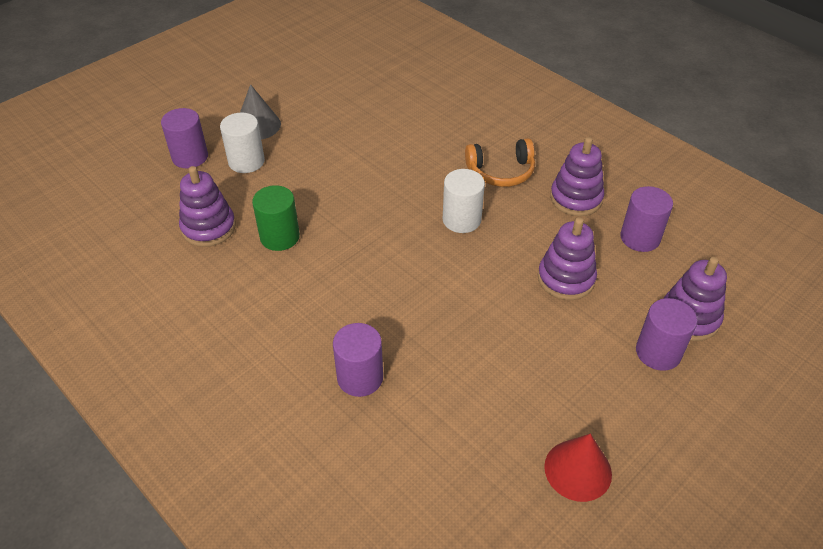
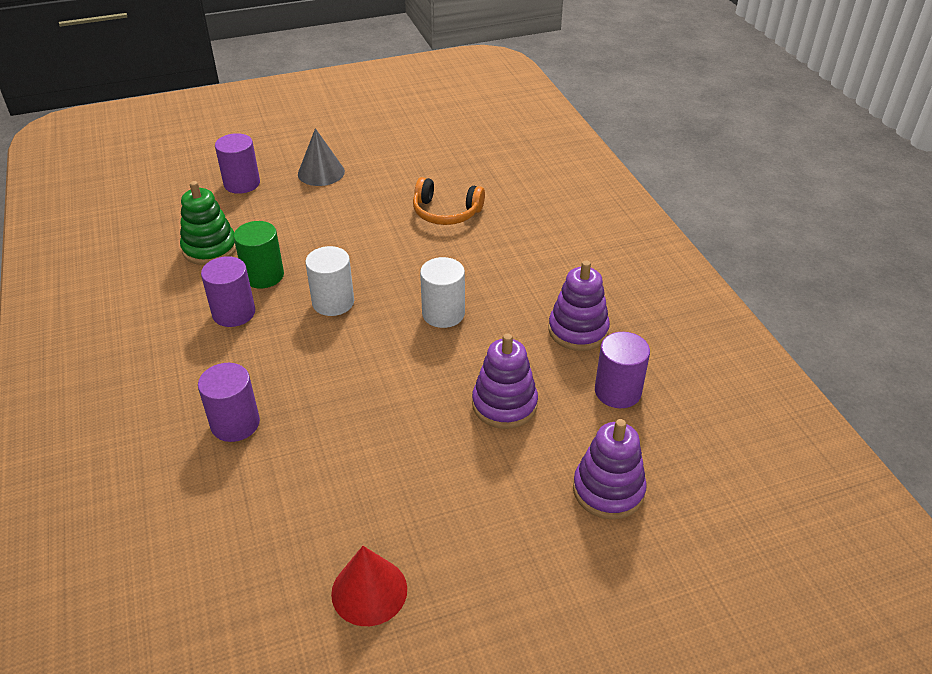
camera: 25 degrees right, 5 degrees down
purple stacking toy [179,166,236,247] -> green stacking toy [180,181,236,265]
white cylinder [220,113,265,173] -> white cylinder moved to [305,246,354,316]
orange headphones [465,138,535,187] -> orange headphones moved to [413,177,485,225]
purple cylinder [636,298,697,371] -> purple cylinder moved to [201,256,255,327]

